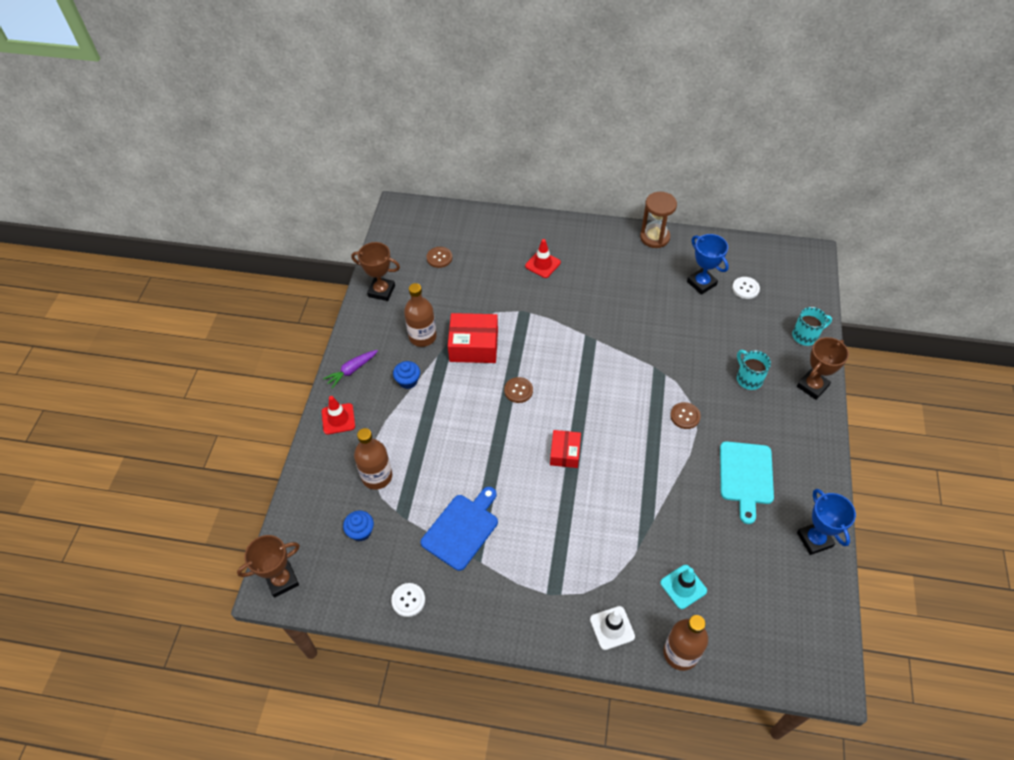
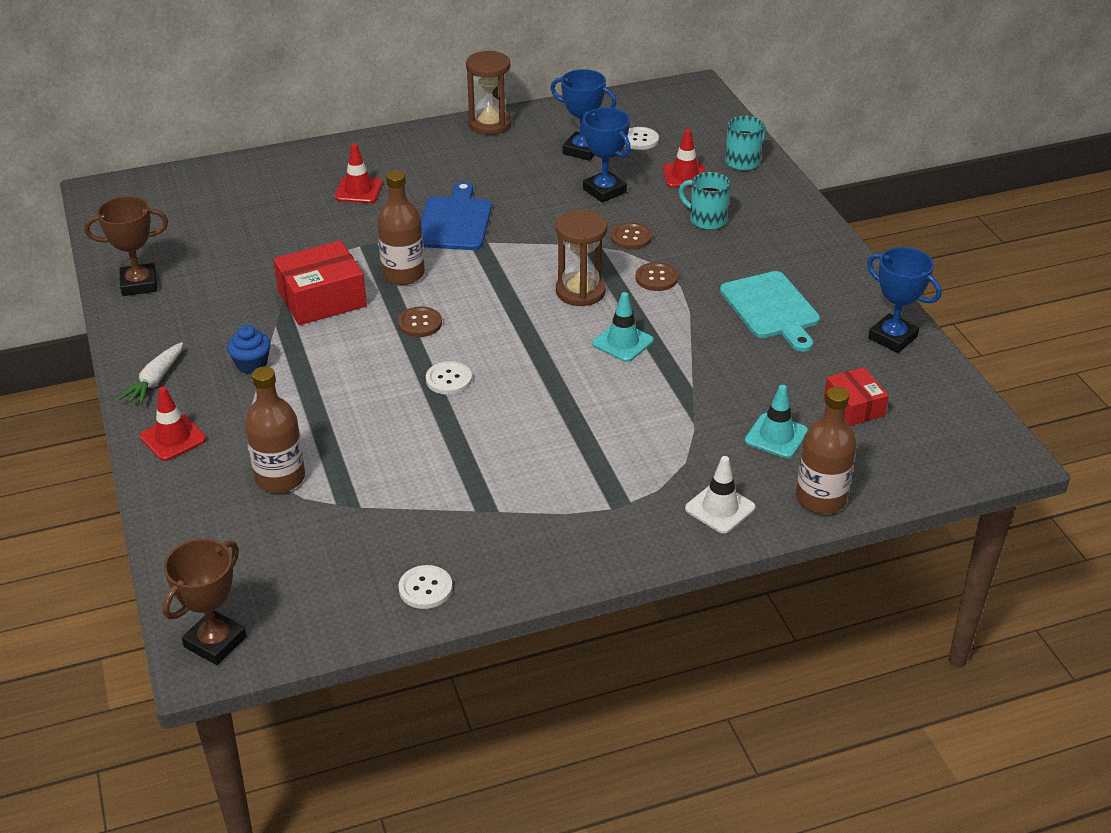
camera: 30 degrees left, 15 degrees down
purple carrot [323,350,378,389] -> white carrot [118,342,183,405]
blue cupcake [343,510,374,542] -> none
brown bottle [404,283,437,347] -> brown bottle moved to [377,170,425,285]
blue cutting board [421,487,498,571] -> blue cutting board moved to [421,181,492,250]
brown button [427,247,452,268] -> brown button moved to [611,223,652,250]
red box [550,430,581,468] -> red box moved to [824,367,889,426]
brown trophy [797,337,849,400] -> none
none -> white button [426,361,472,395]
none -> brown hourglass [556,210,607,306]
none -> blue trophy [582,108,631,203]
none -> turquoise traffic cone [592,292,654,362]
none -> red traffic cone [663,129,705,188]

